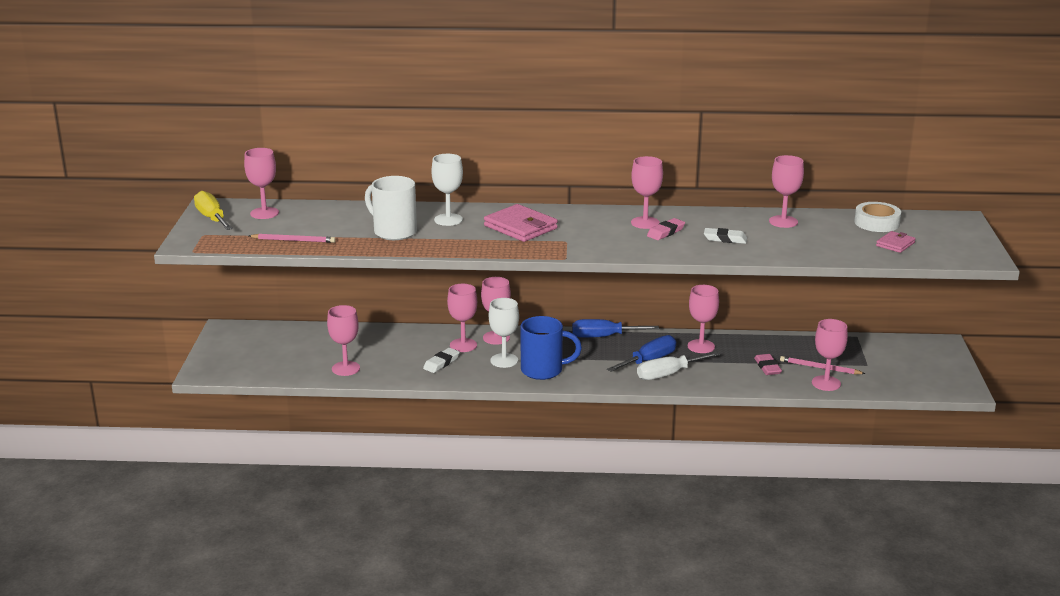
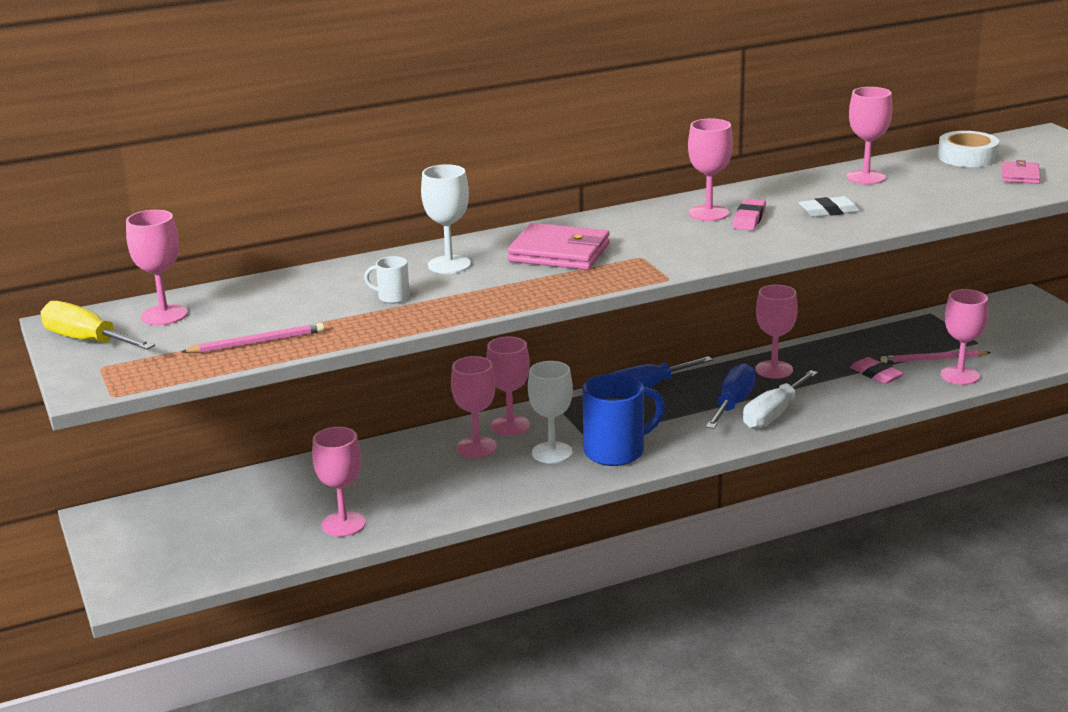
camera: 25 degrees left, 0 degrees up
white mug [365,176,417,240] -> white mug [364,256,410,303], size x0.47
white eraser [423,348,460,373] -> none

